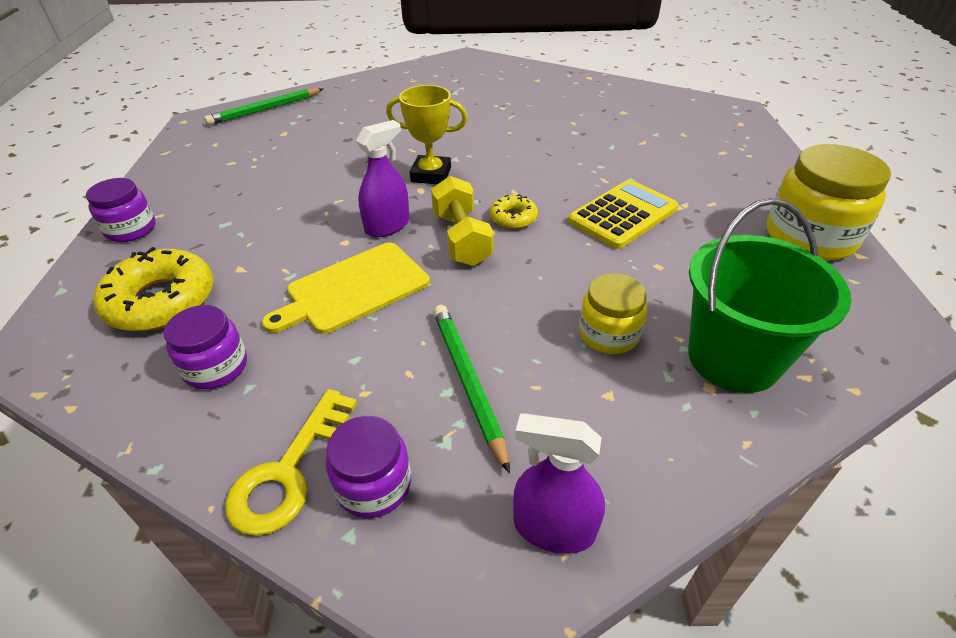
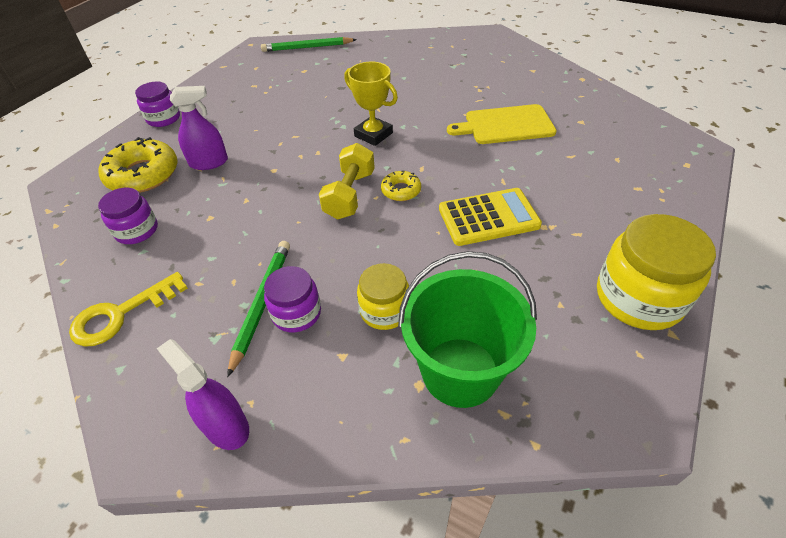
camera: 30 degrees right, 5 degrees up
yellow cutting board [262,242,430,334] -> yellow cutting board moved to [447,104,557,144]
purple jar [326,416,411,518] -> purple jar moved to [264,266,321,332]
purple spray bottle [356,120,410,237] -> purple spray bottle moved to [170,86,228,170]

